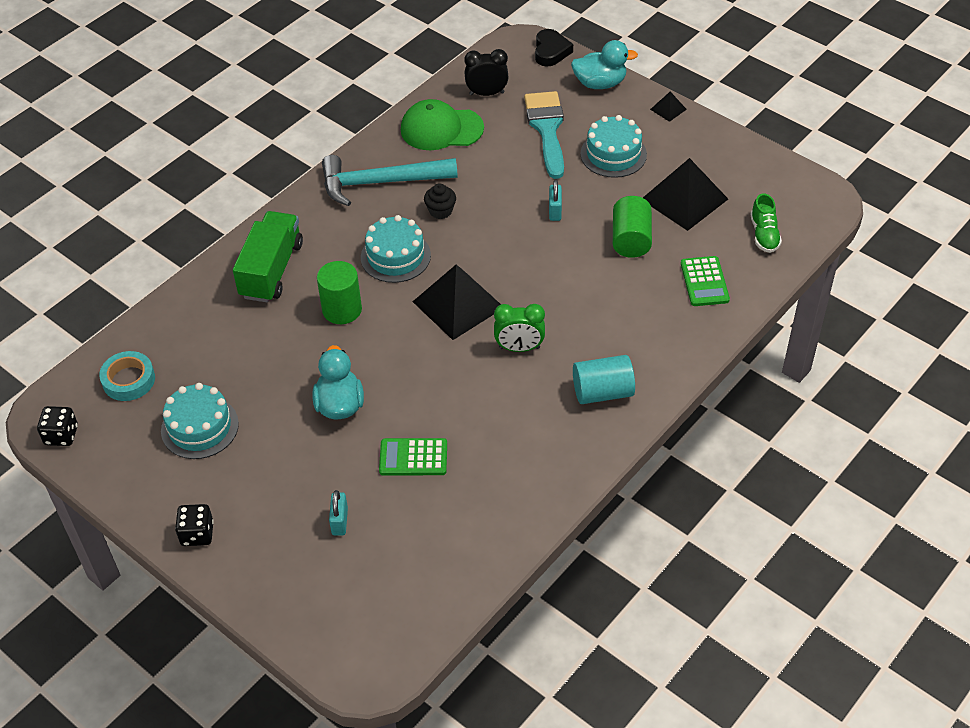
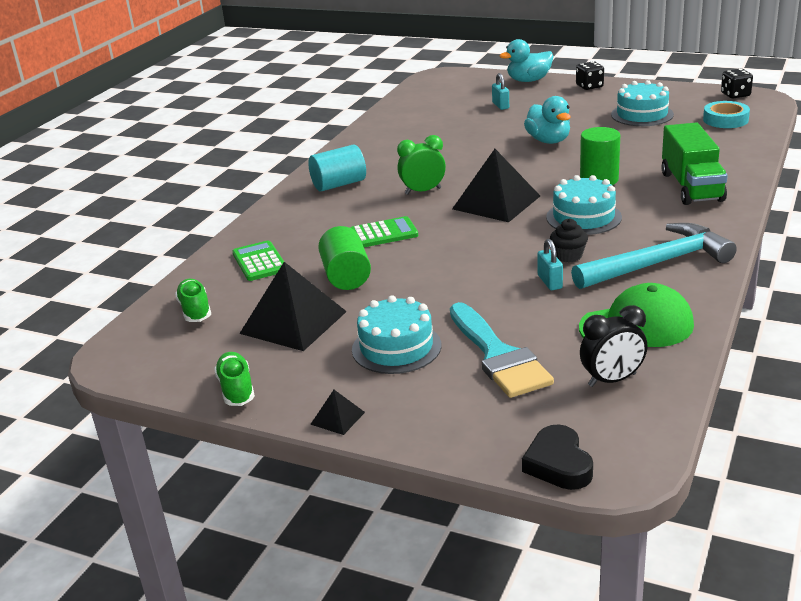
camera: 165 degrees right, 20 degrees down
green calculator [379,438,447,475] -> green calculator moved to [350,216,418,247]
turquoise padlock [549,180,562,221] -> turquoise padlock moved to [537,239,563,290]
turquoise duck [571,40,638,89] -> turquoise duck moved to [499,39,554,82]
none -> green shoe [214,352,255,406]

